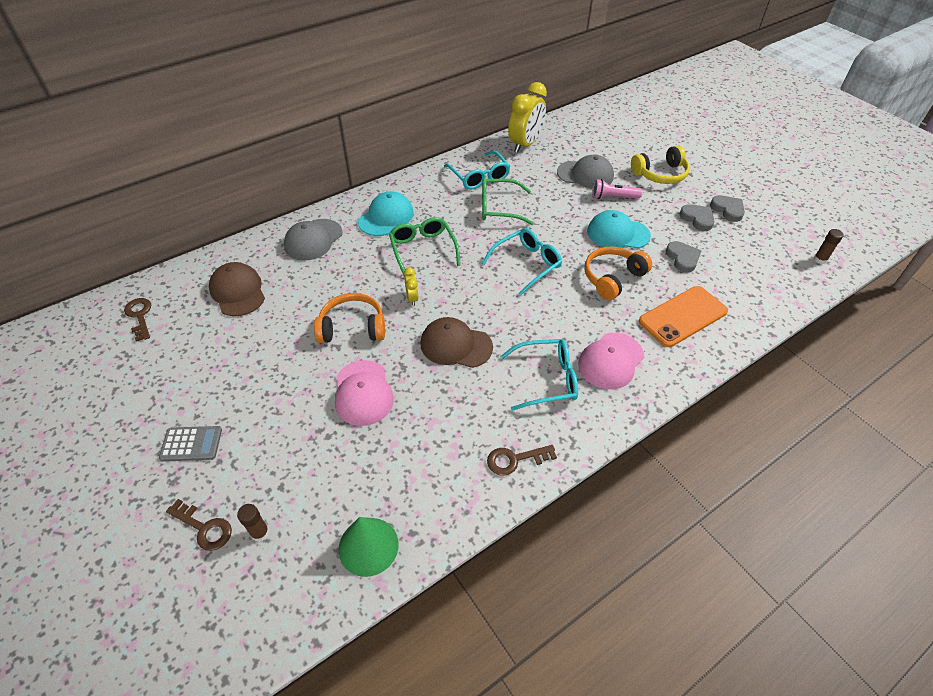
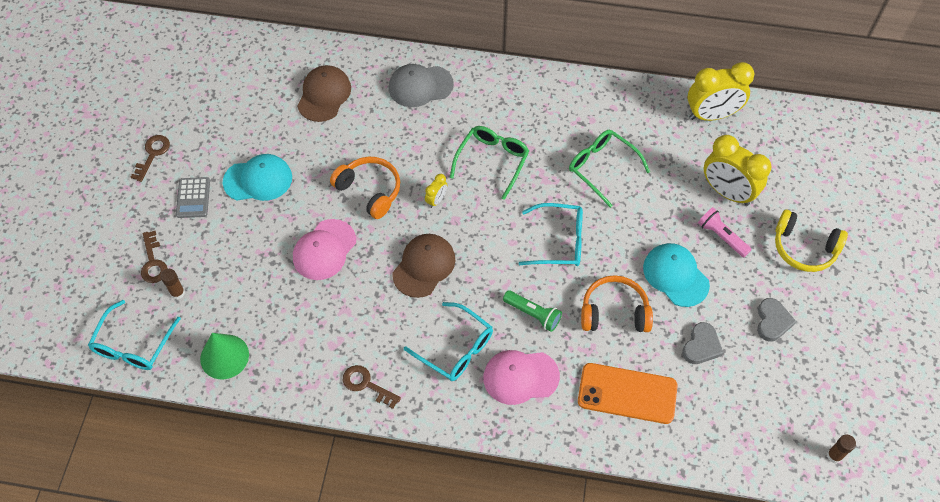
camera: 45 degrees right, 10 degrees up
brown key [124,298,151,342] -> brown key moved to [131,135,170,182]
grey calculator [159,426,222,461] -> grey calculator turned 45 degrees clockwise [176,177,210,218]
turquoise cap [358,191,414,236] -> turquoise cap moved to [223,154,292,201]
brown cap [420,317,493,368] -> brown cap turned 60 degrees clockwise [392,234,455,298]
turquoise glasses [444,151,510,190] -> turquoise glasses moved to [88,300,181,370]
grey cap [557,155,614,188] -> yellow clock [704,135,771,206]
grey heart [710,195,745,222] -> none
none -> green flashlight [503,290,562,332]

